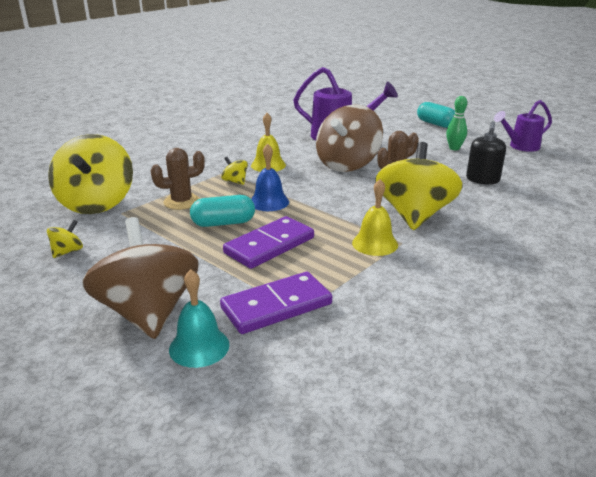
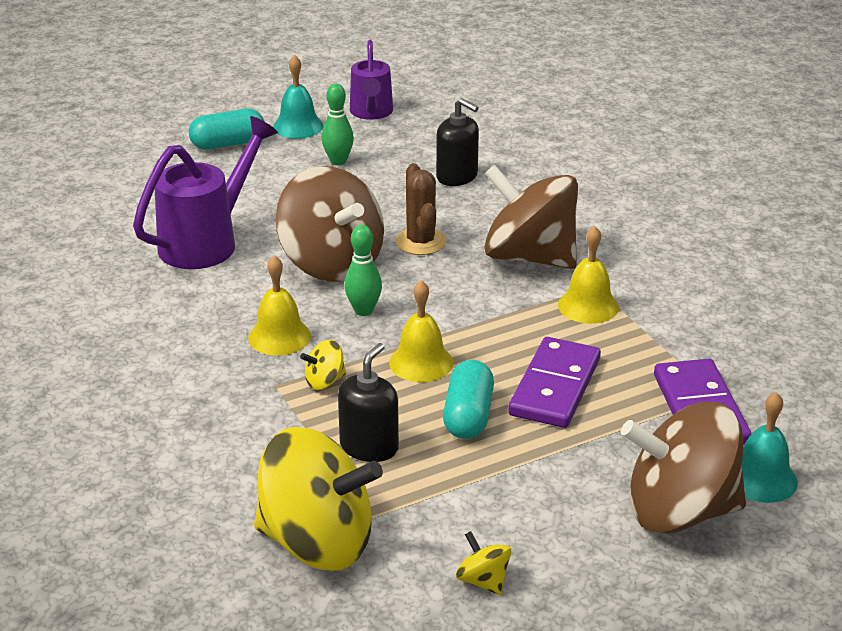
camera: 70 degrees left, 5 degrees up
brown cactus [150,148,205,210] -> black soap dispenser [338,343,399,462]
purple domino [223,216,314,269] -> purple domino turned 45 degrees clockwise [508,337,601,428]
blue bell [251,143,289,211] -> yellow bell [389,280,453,382]
yellow spinning top [375,142,463,230] -> brown spinning top [484,165,578,269]
none -> turquoise bell [273,55,324,139]
none -> green bowling pin [344,225,382,316]

